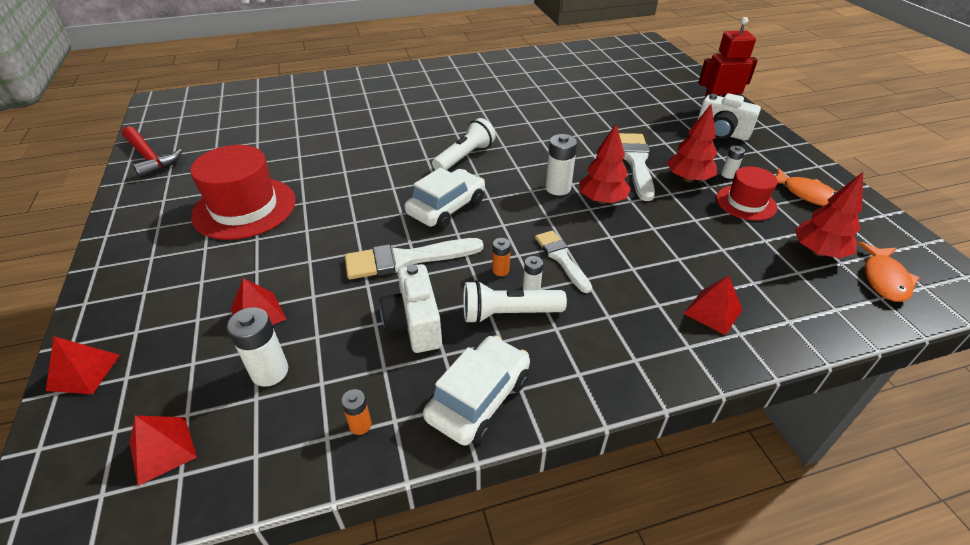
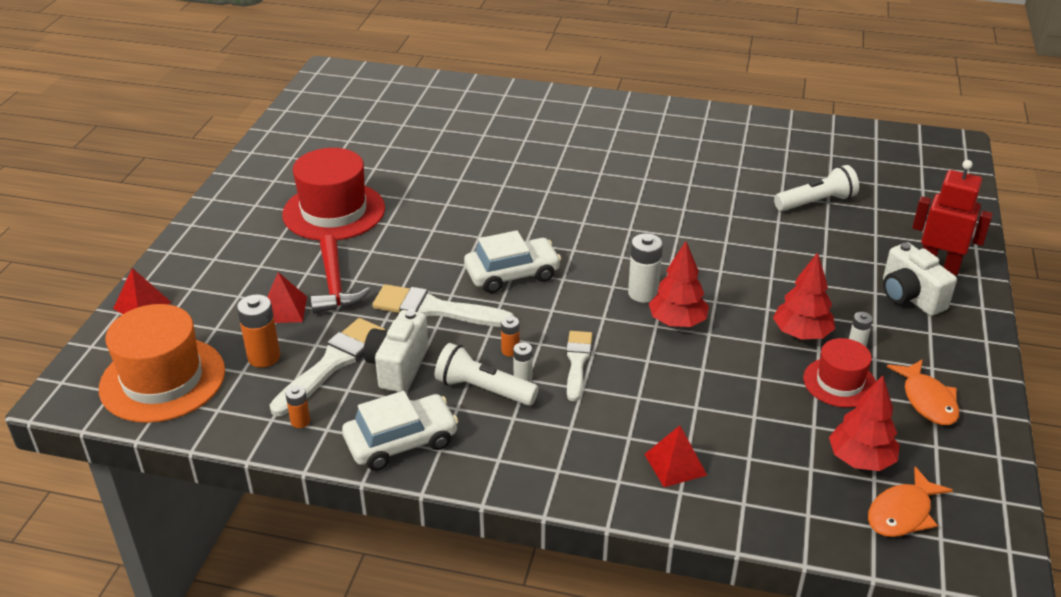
camera: 30 degrees right, 5 degrees down
red hammer [122,126,182,179] -> red hammer moved to [310,235,370,314]
red pyramid [129,415,197,486] -> orange hat [99,304,225,423]
white battery [227,307,288,387] -> orange battery [237,294,280,368]
white flashlight [432,118,496,170] -> white flashlight moved to [774,165,859,211]
white brush [619,133,655,201] -> white brush moved to [270,318,385,416]

